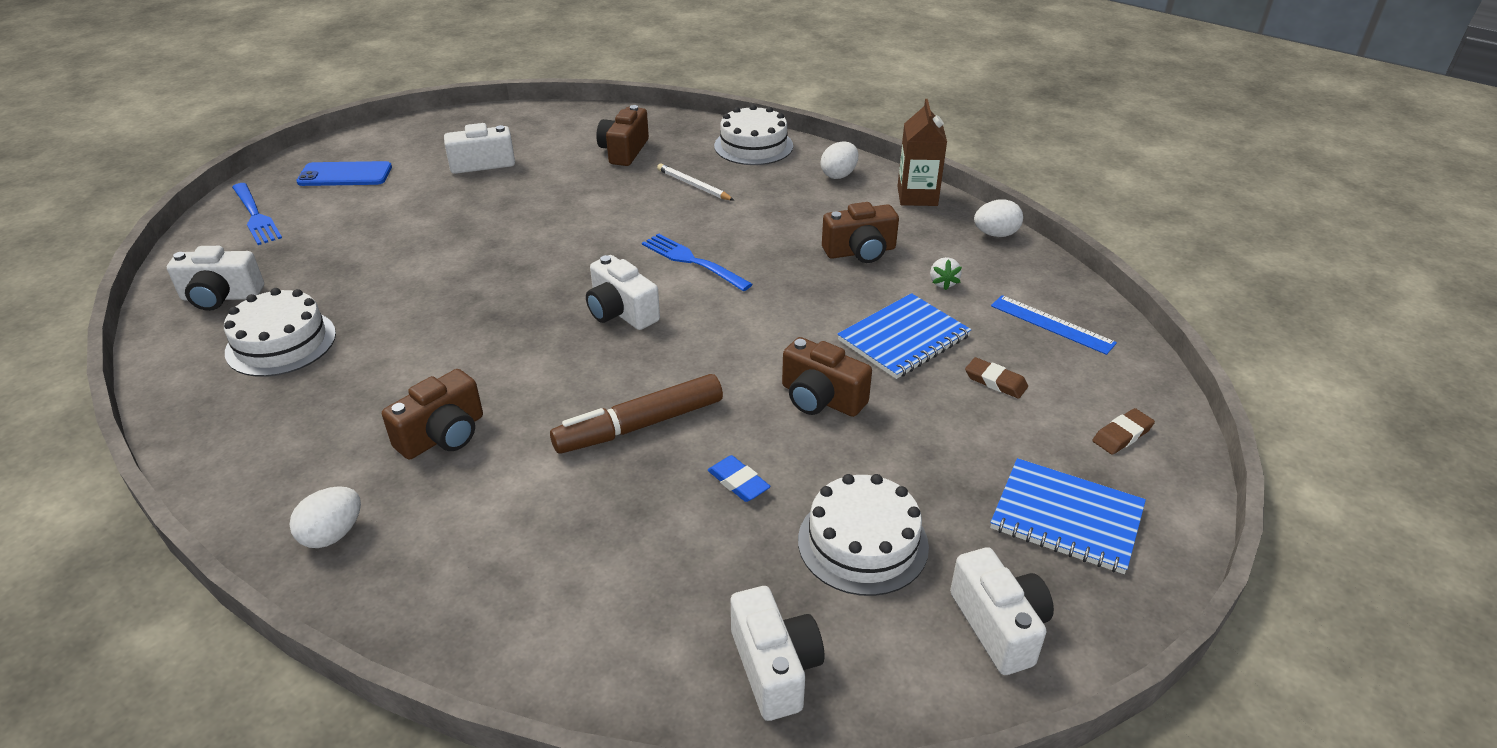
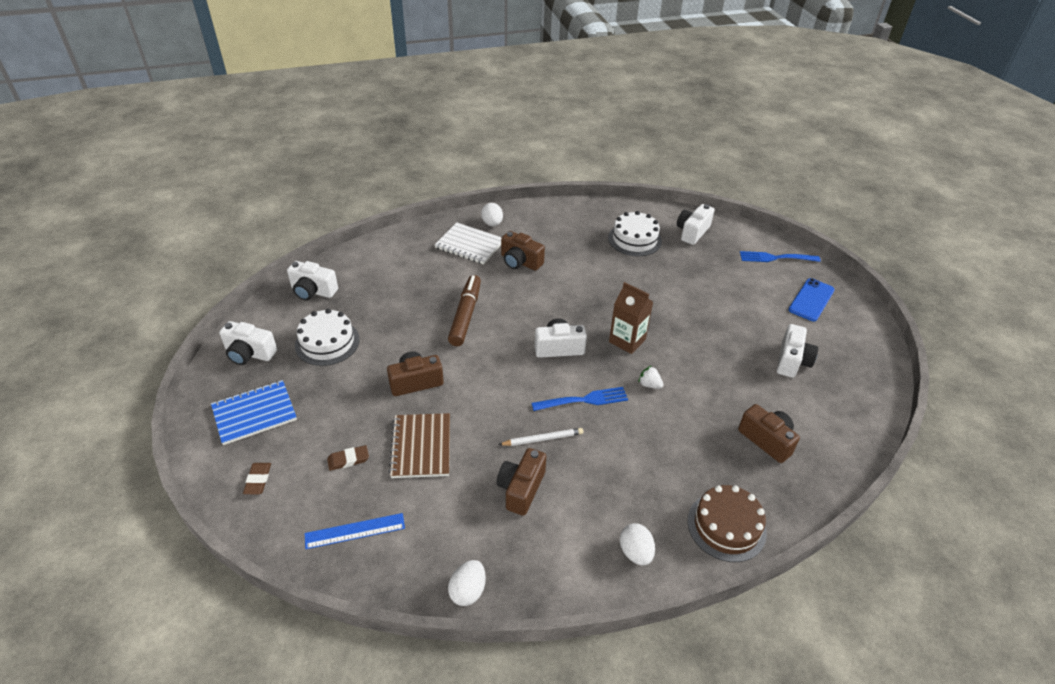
camera: 125 degrees right, 5 degrees up
brown camera [382,369,483,460] -> brown camera turned 45 degrees counterclockwise [501,231,545,271]
white pencil [657,164,734,200] -> white pencil moved to [498,428,583,446]
blue eraser [708,455,771,502] -> none
white cake [714,105,793,165] -> brown cake [687,485,767,562]
blue notebook [837,293,971,379] -> brown notebook [388,413,450,478]
brown carton [897,99,947,206] -> brown carton moved to [609,282,653,354]
white strawberry [930,257,962,290] -> white strawberry moved to [639,366,663,389]
none -> white notebook [434,222,502,265]

